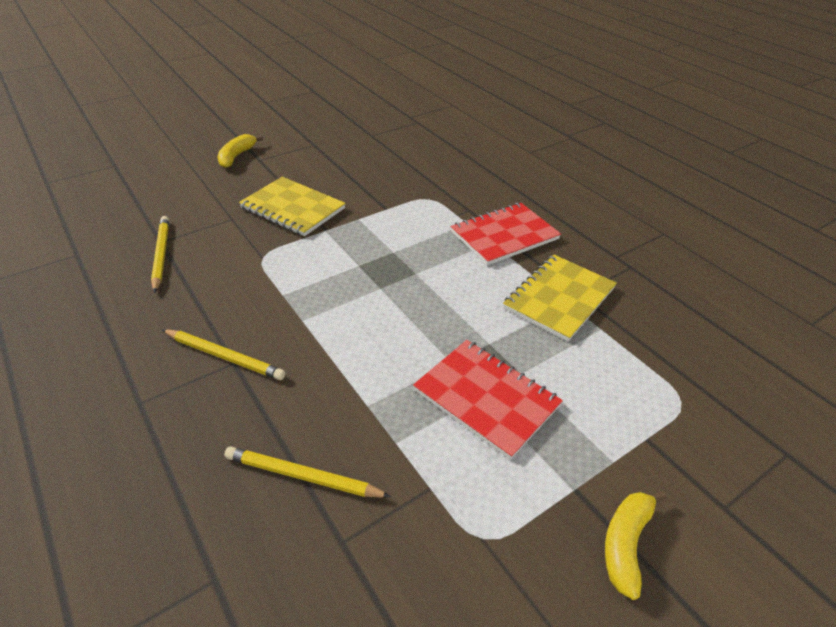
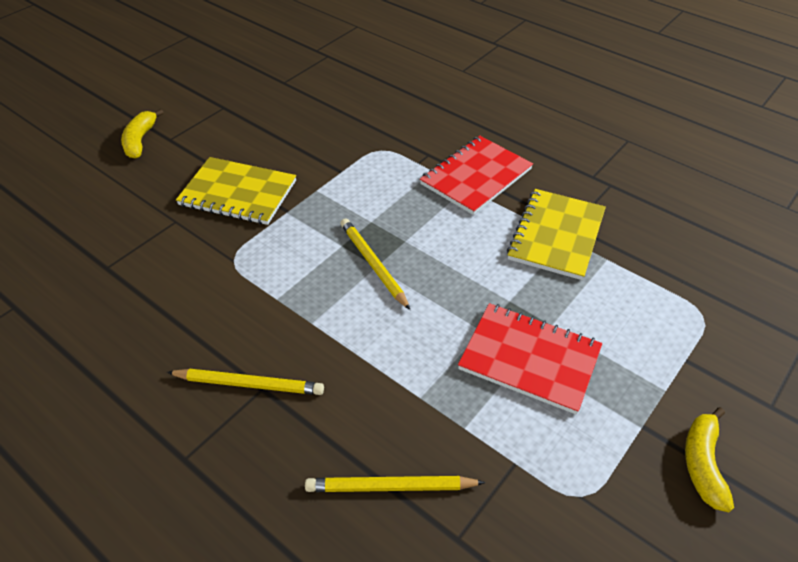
camera: 15 degrees left, 5 degrees up
yellow pencil [151,216,169,293] -> yellow pencil moved to [340,218,410,310]

